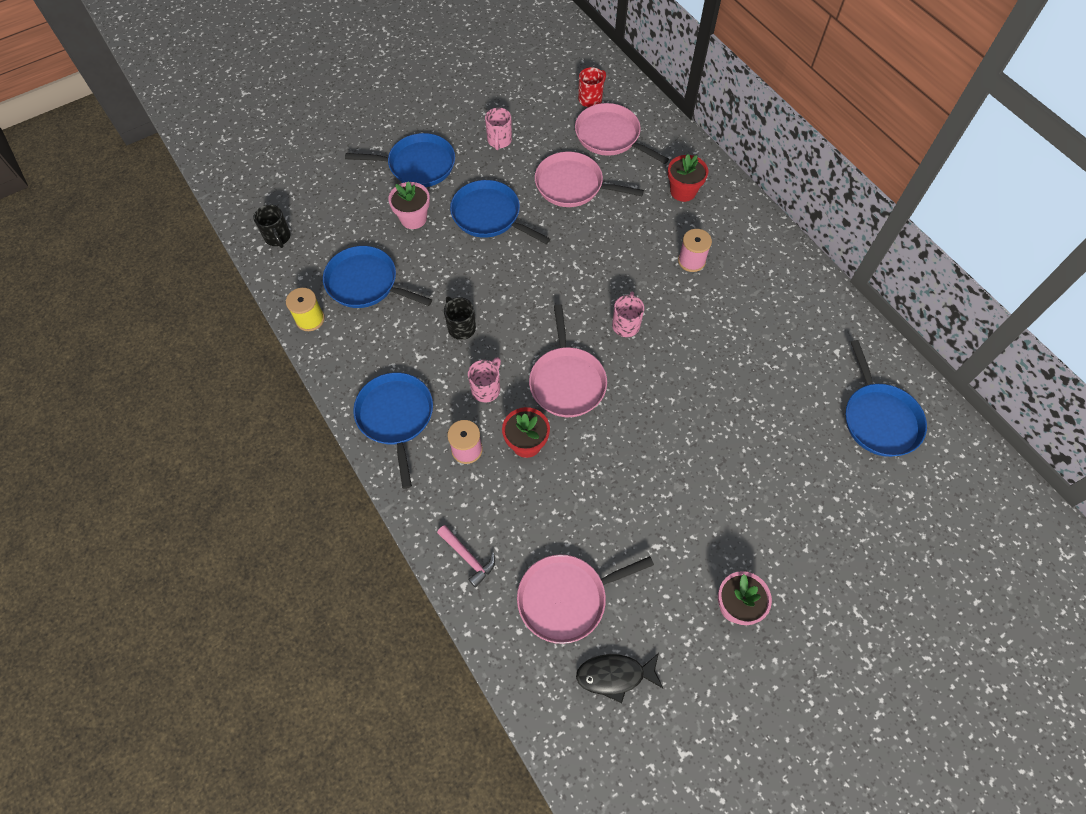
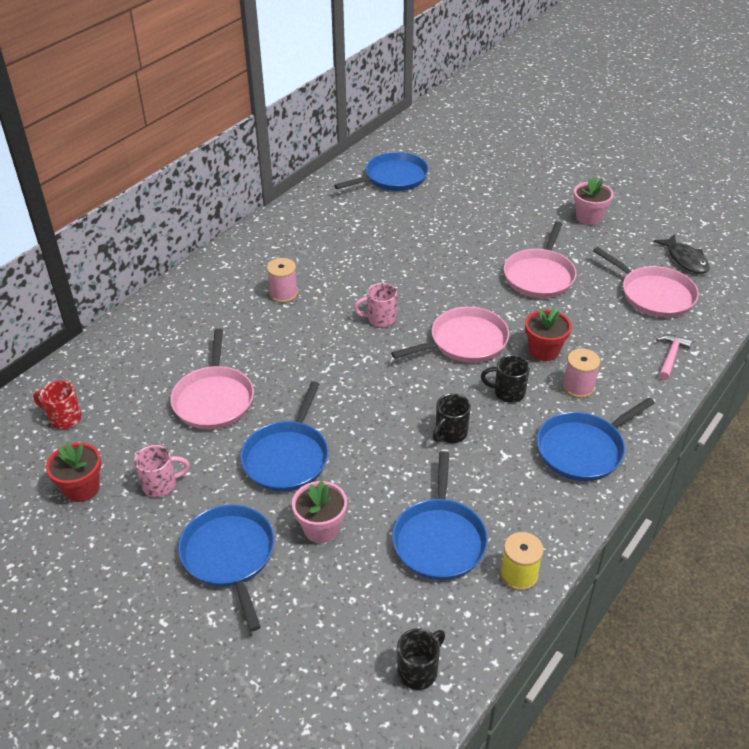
camera: 110 degrees left, 20 degrees down
pink mug [468,357,501,403] -> black mug [481,355,530,403]
pink pan [575,103,669,164] -> pink pan moved to [504,221,576,298]
red flower pot [668,154,708,202] -> red flower pot moved to [46,443,101,502]

